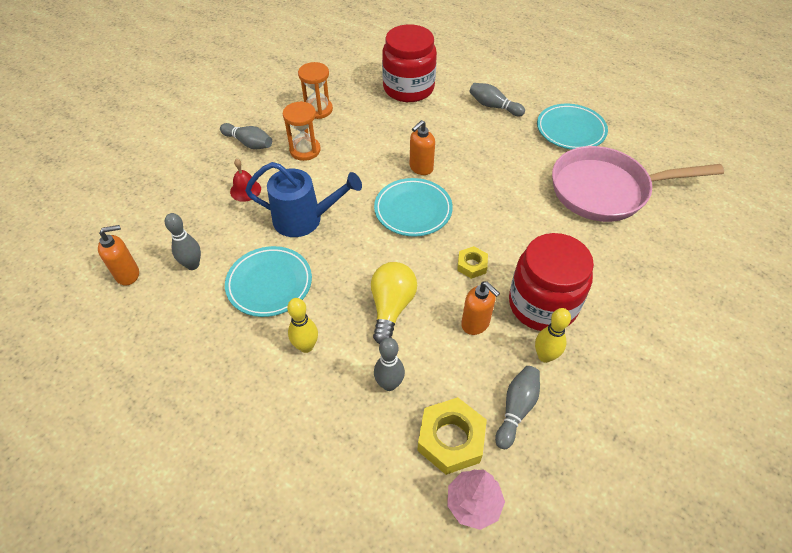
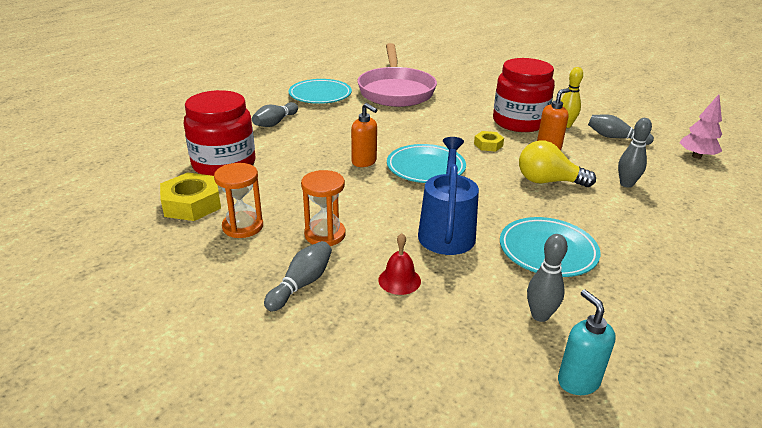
camera: 90 degrees left, 20 degrees down
orange soap dispenser [98,225,139,286] -> turquoise soap dispenser [558,290,616,395]
yellow bowling pin [287,298,318,353] -> none
yellow nut [417,397,487,475] -> yellow nut moved to [160,172,221,221]

